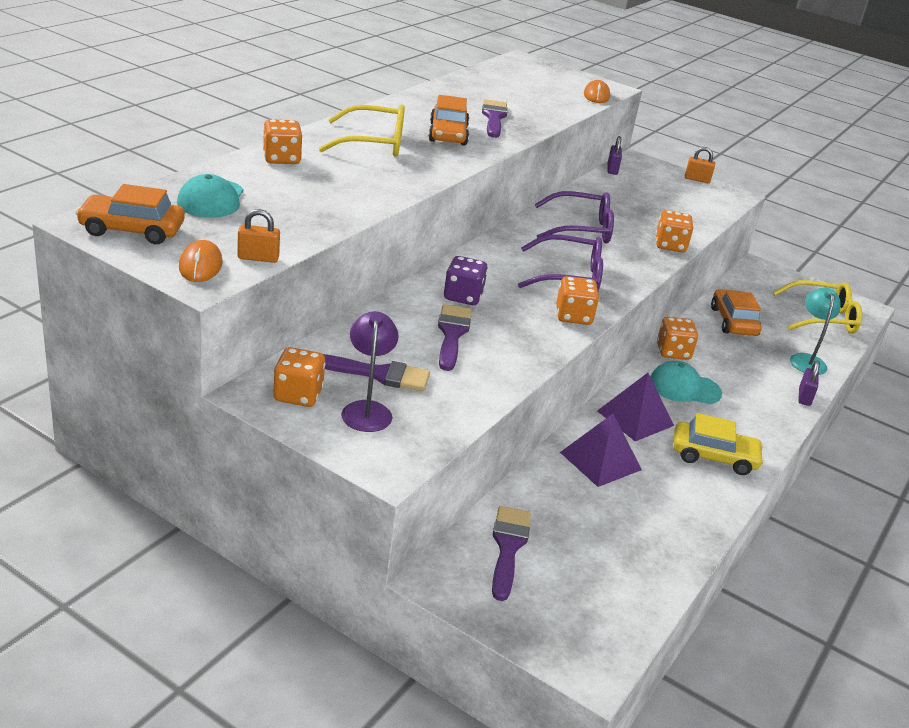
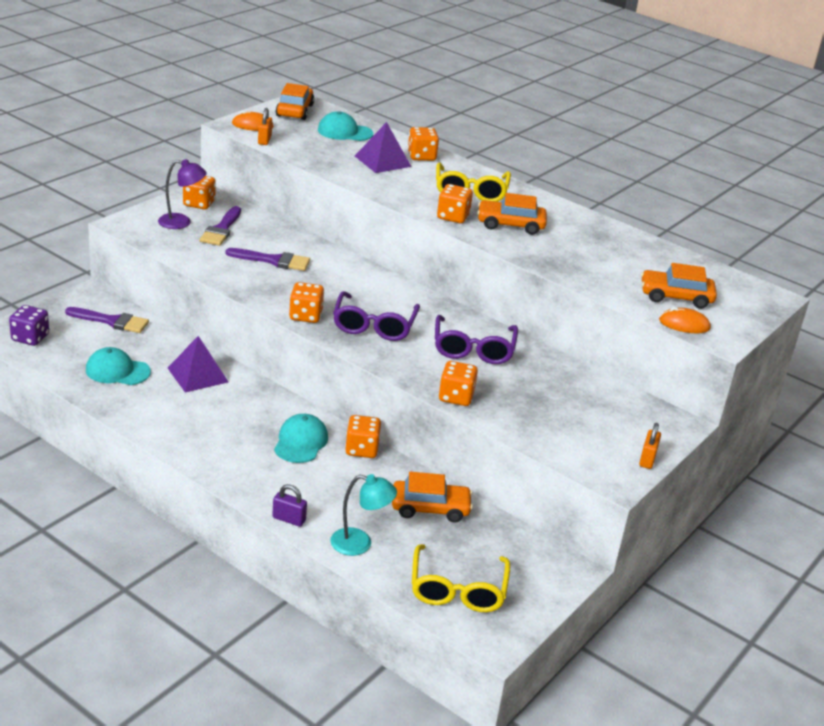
camera: 95 degrees right, 0 degrees up
purple dice [444,256,488,305] -> purple dice moved to [9,305,49,346]
purple brush [482,99,508,138] -> none
purple pyramid [597,373,674,441] -> purple pyramid moved to [355,122,411,173]
purple padlock [608,136,622,175] -> none
yellow car [674,413,764,475] -> none
none -> turquoise cap [86,347,151,385]
none -> orange dice [437,184,473,223]
none -> orange car [641,263,717,309]

